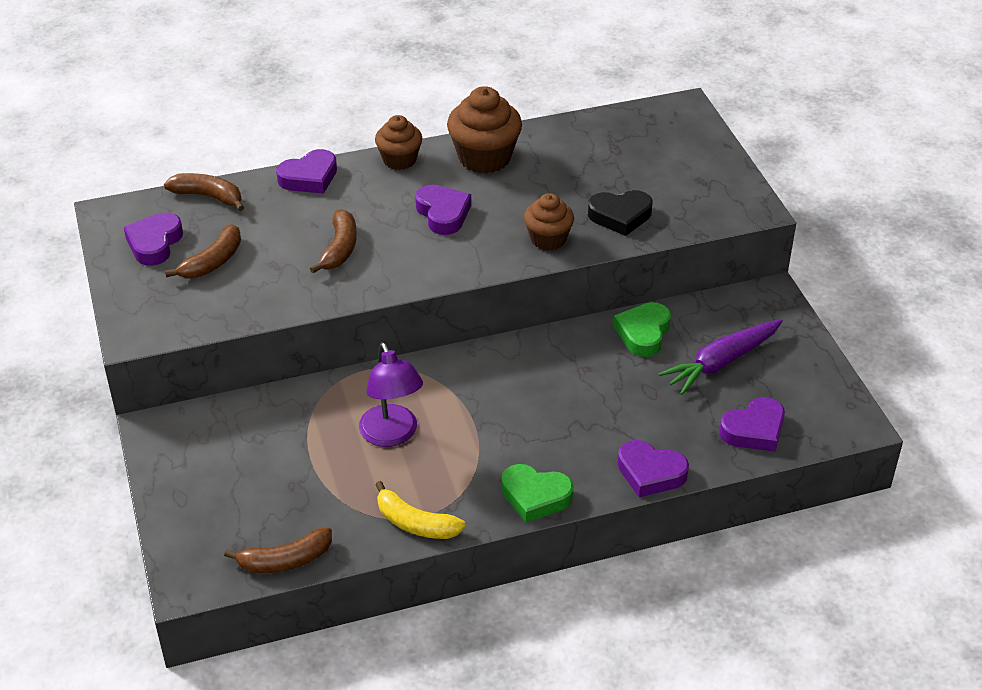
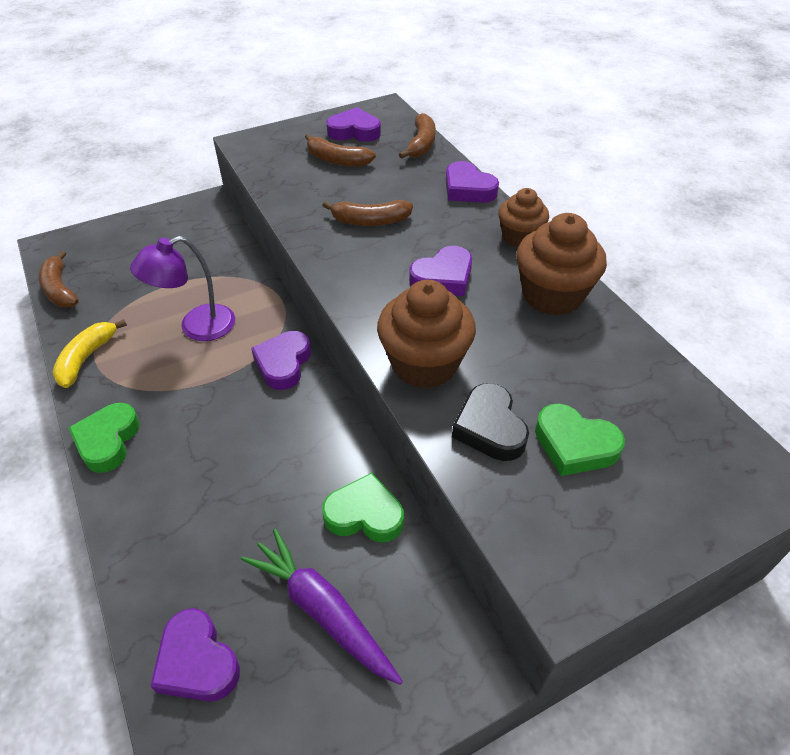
camera: 80 degrees right, 5 degrees up
brown cupcake [524,193,574,250] -> brown cupcake [377,280,476,389], size x1.57
purple heart [618,440,689,497] -> purple heart moved to [251,331,311,390]
none -> green heart [535,404,625,476]

